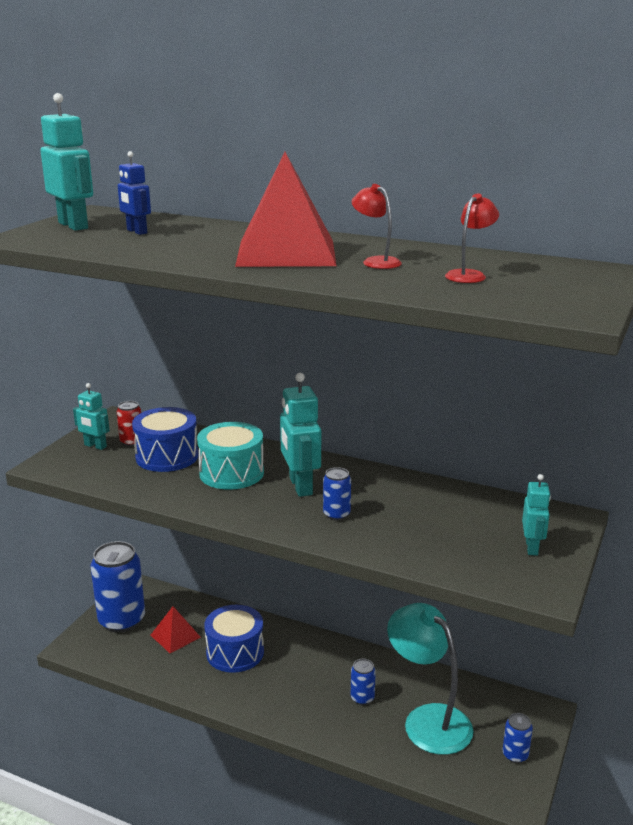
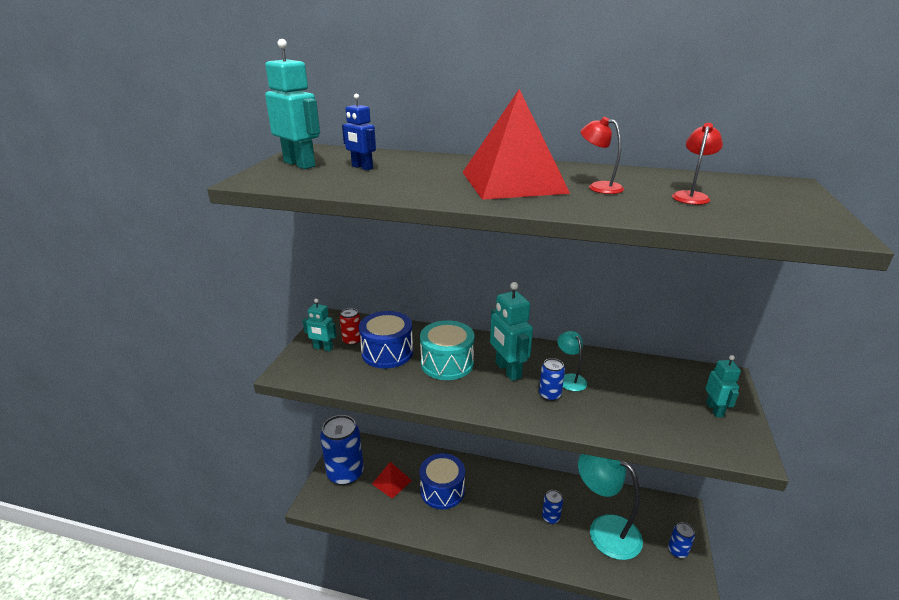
camera: 10 degrees left, 5 degrees up
none -> turquoise lamp [557,331,587,391]

